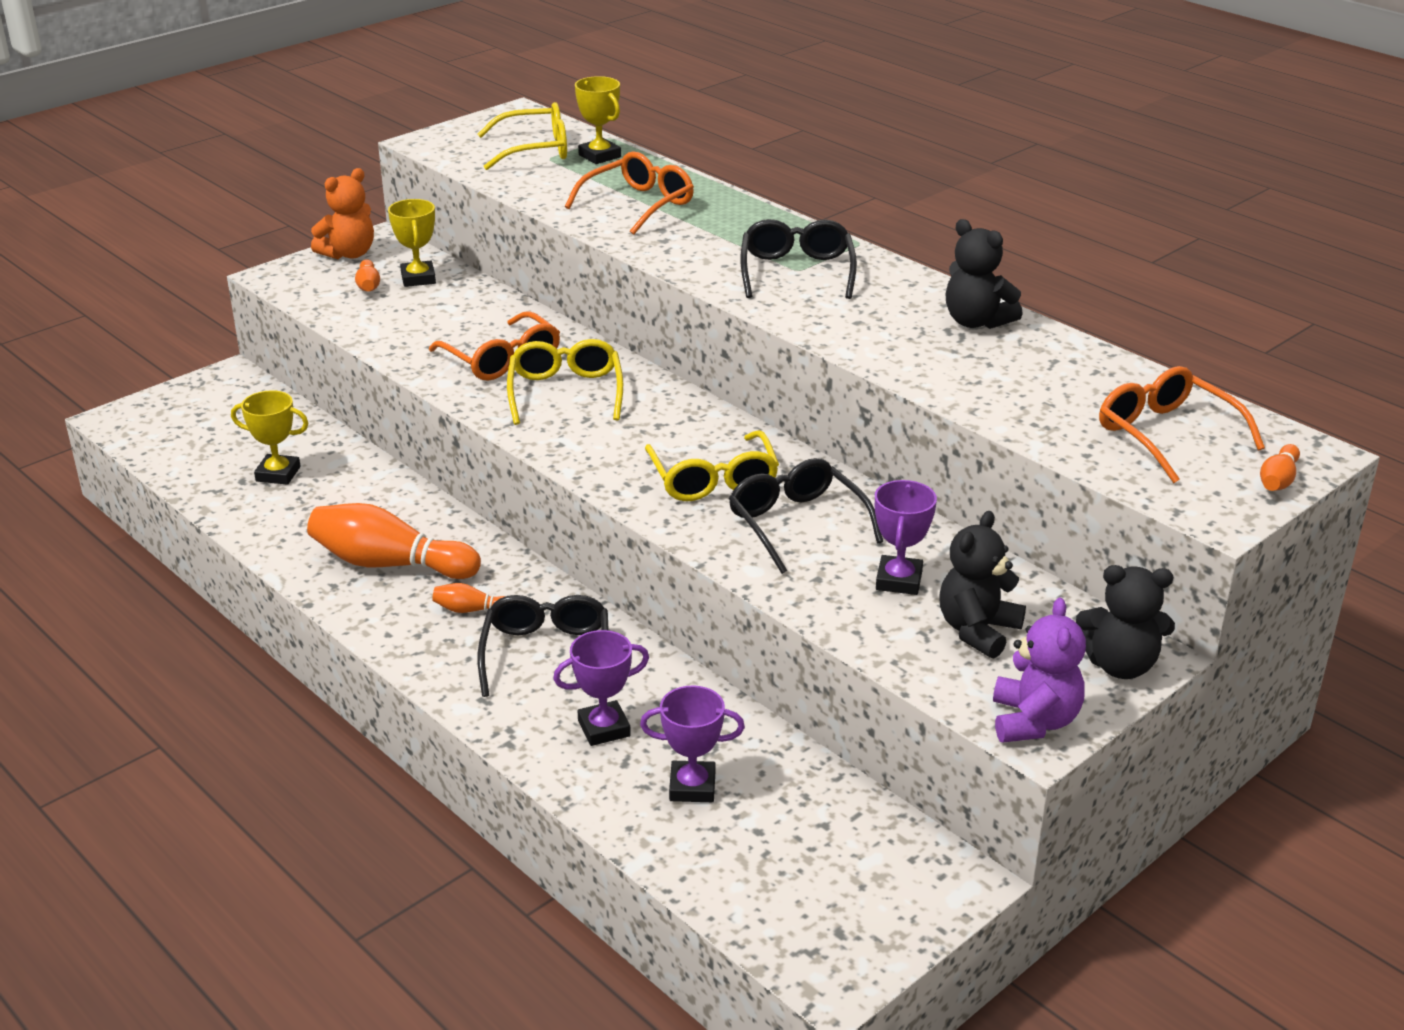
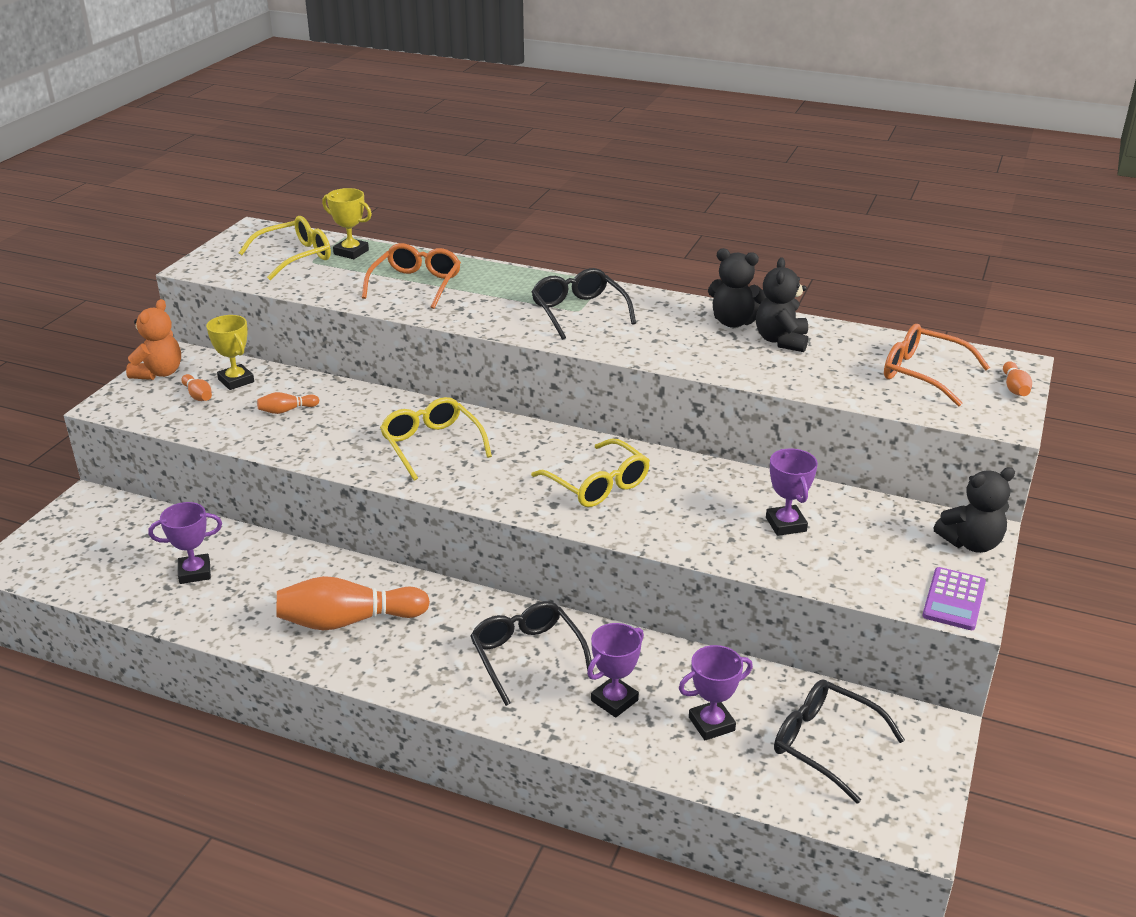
camera: 25 degrees left, 0 degrees up
yellow trophy [231,390,309,485] -> purple trophy [149,502,222,584]
orange glasses [429,311,560,381] -> none
orange bowling pin [432,583,505,613] -> orange bowling pin moved to [257,392,319,414]
black glasses [729,458,883,574] -> black glasses moved to [774,679,905,804]
black teddy bear [939,511,1026,659] -> black teddy bear moved to [756,257,808,352]
purple teddy bear [993,598,1086,742] -> purple calculator [922,567,986,630]

